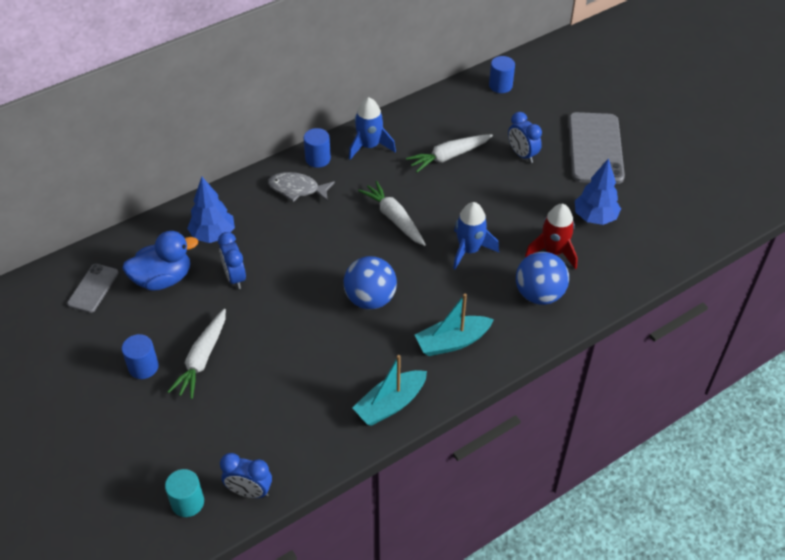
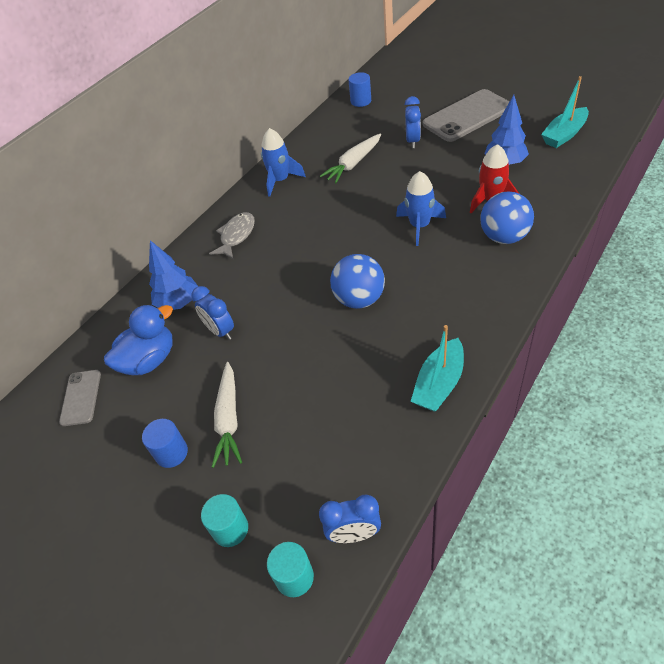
camera: 15 degrees left, 0 degrees up
grey fish [268,172,335,202] -> grey fish turned 120 degrees clockwise [209,212,255,259]
blue cylinder [304,128,331,168] -> none
white carrot [358,181,426,246] -> none
turquoise boat [415,294,494,356] -> turquoise boat moved to [541,76,589,148]
blue clock [508,112,542,163] -> blue clock turned 120 degrees counterclockwise [405,96,421,148]
grey phone [569,112,625,184] -> grey phone turned 75 degrees clockwise [423,89,510,142]
none -> turquoise cylinder [201,494,248,547]

